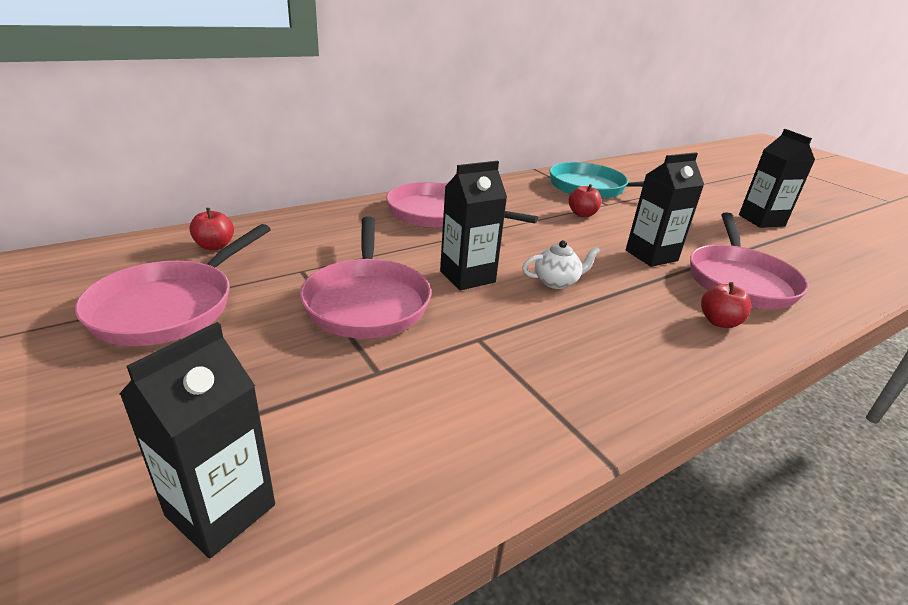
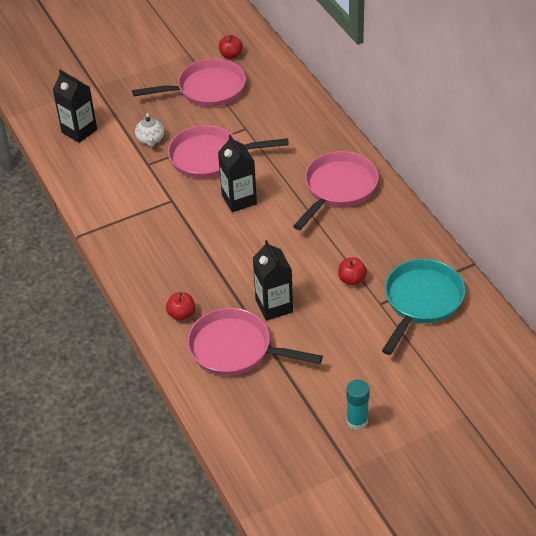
camera: 100 degrees right, 15 degrees up
pink pan [75,224,271,346] -> pink pan turned 135 degrees clockwise [132,58,246,107]
red apple [189,208,234,250] -> red apple moved to [219,35,243,59]
white teapot [522,240,600,289] -> white teapot moved to [135,113,164,147]
black carton [739,129,815,228] -> turquoise glue stick [346,380,370,430]

